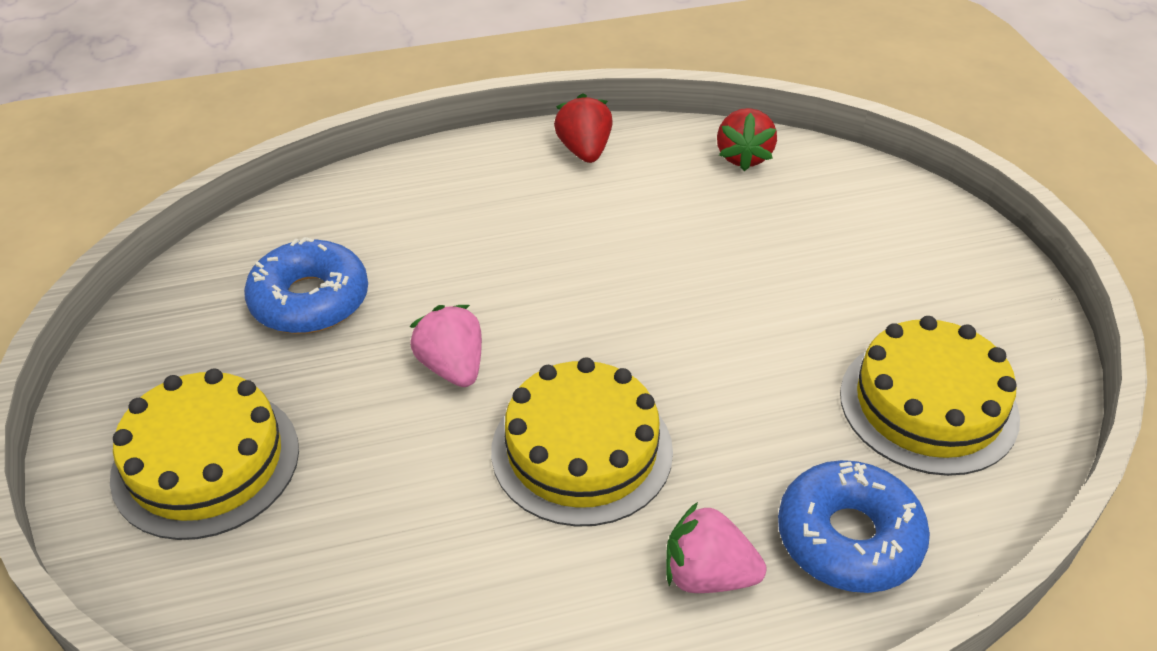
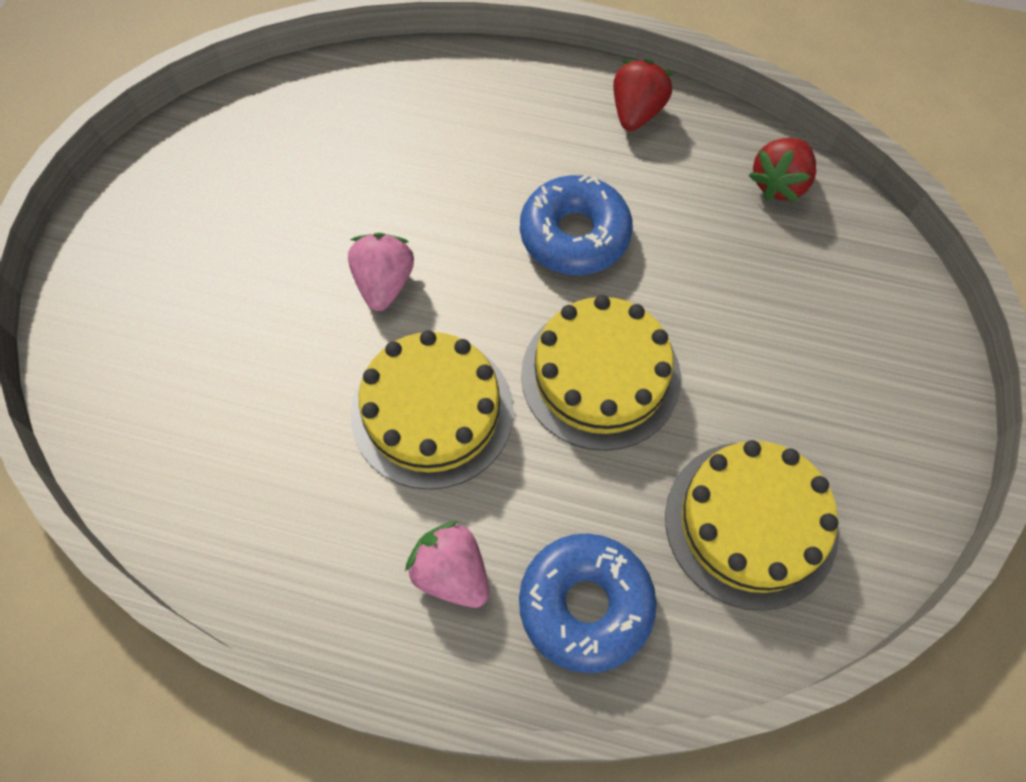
camera: 30 degrees right, 20 degrees up
yellow cake [110,369,299,540] -> yellow cake moved to [521,295,681,451]
blue donut [244,237,368,334] -> blue donut moved to [520,175,633,275]

